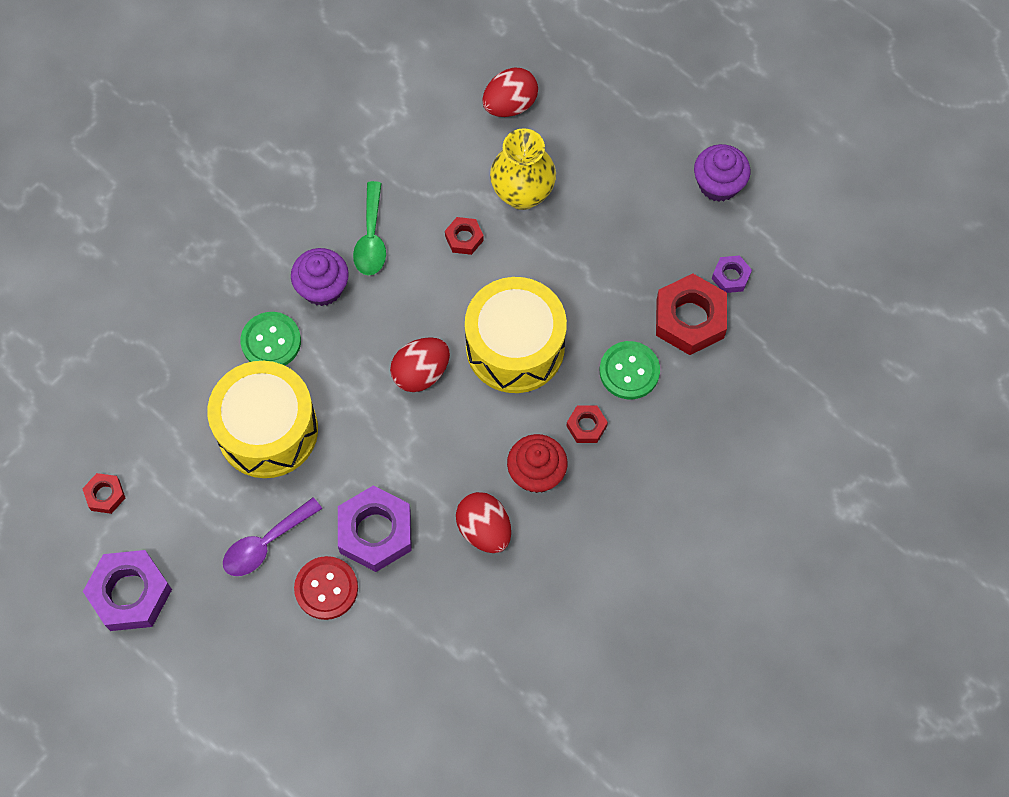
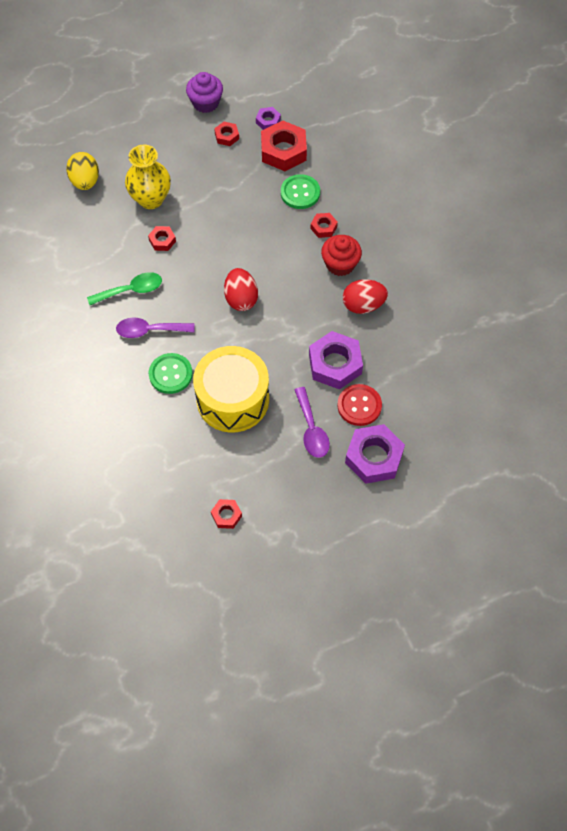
camera: 65 degrees left, 5 degrees down
purple nut [83,550,172,631] -> purple nut moved to [345,424,405,484]
purple cupcake [291,248,349,306] -> purple spoon [116,318,195,338]
green spoon [353,181,386,276] -> green spoon turned 45 degrees counterclockwise [87,272,162,305]
yellow drum [465,277,567,393] -> none
red egg [482,68,538,117] -> yellow egg [66,152,99,190]
none -> red nut [214,122,239,146]

